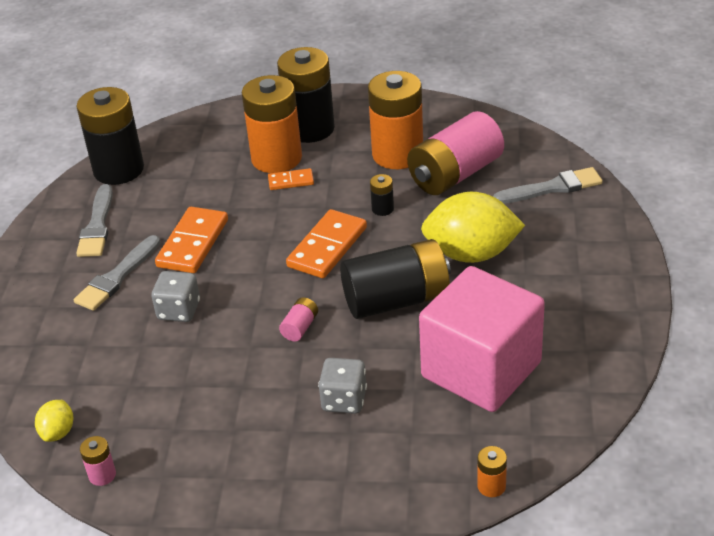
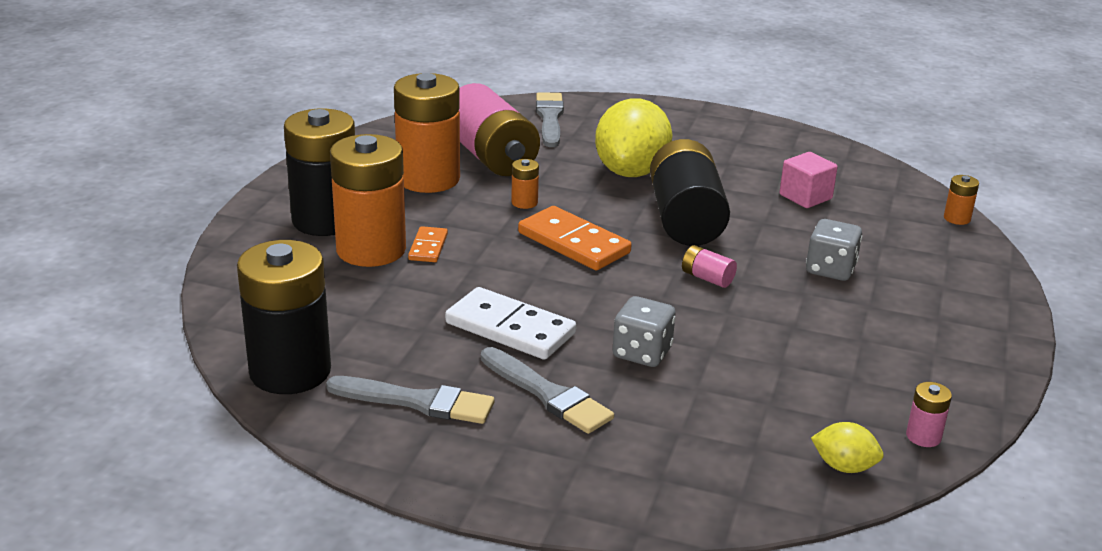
camera: 80 degrees left, 10 degrees down
orange domino [155,207,228,273] -> white domino [445,287,576,360]
black battery [370,174,394,216] -> orange battery [511,159,539,209]
pink cube [419,266,545,412] -> pink cube [779,152,838,208], size x0.43

